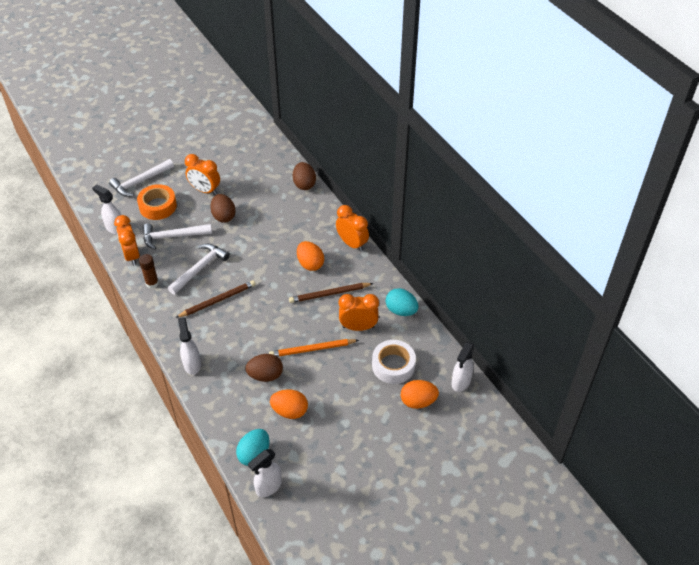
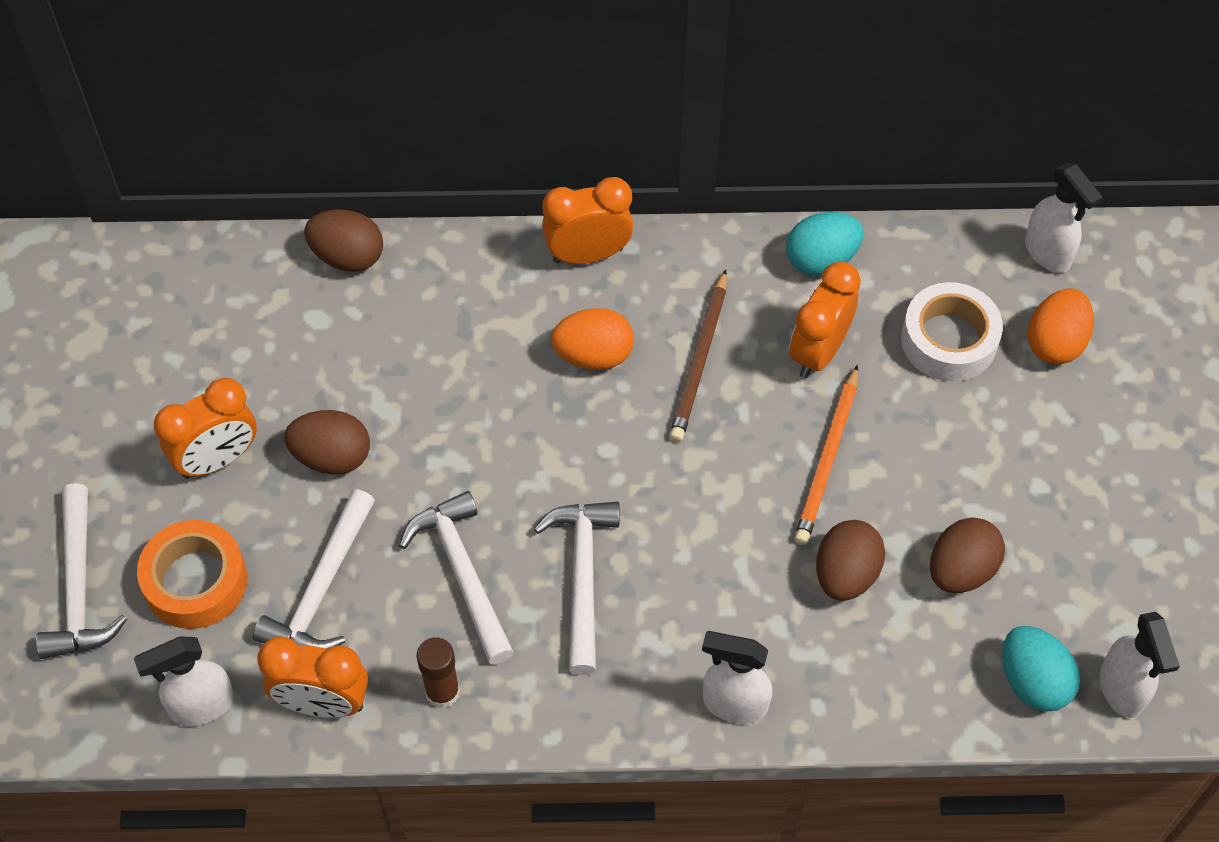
camera: 60 degrees left, 10 degrees up
brown pencil [176,280,256,318] -> white hammer [534,501,619,675]
orange egg [270,389,308,419] -> brown egg [930,517,1005,593]

